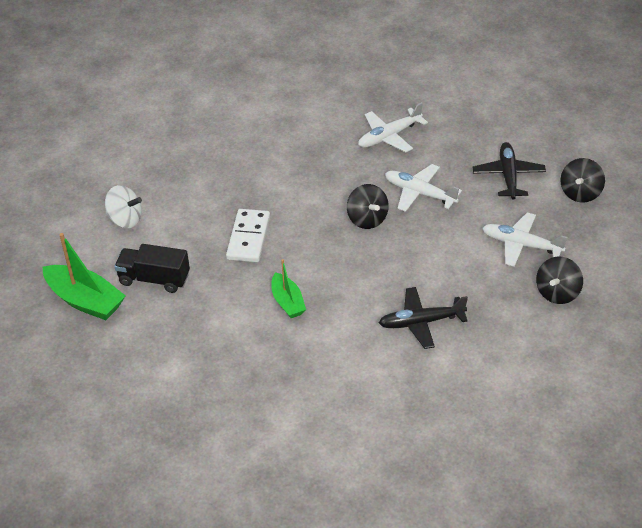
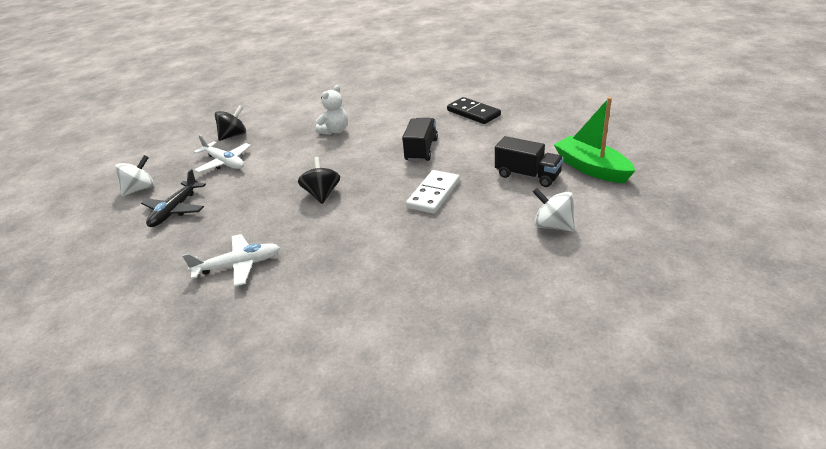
camera: 160 degrees left, 10 degrees down
green boat [271,259,306,318] -> black truck [402,118,438,162]
black plane [379,287,468,349] -> white teddy bear [315,85,348,135]
white plane [385,164,462,212] -> none
black spinning top [561,158,605,203] -> white spinning top [115,155,154,196]
none -> black domino [447,97,501,124]

